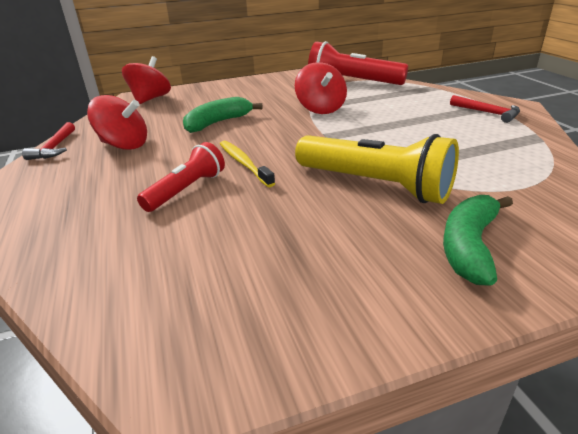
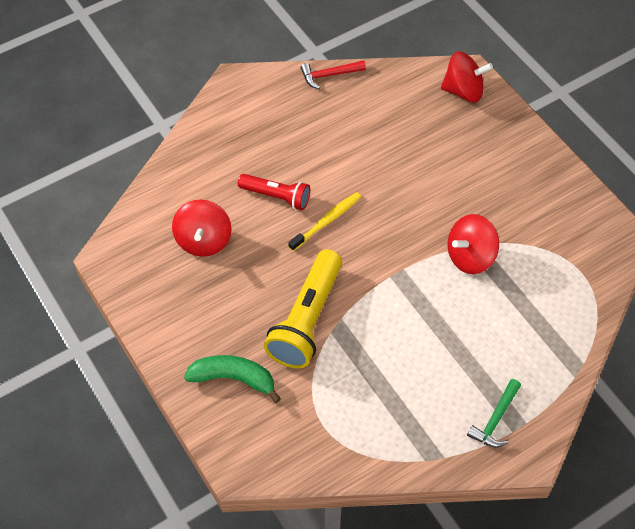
camera: 75 degrees right, 25 degrees up
red spinning top [87,95,147,150] -> red spinning top moved to [172,200,231,257]
green banana [183,97,262,133] -> none
red flashlight [308,41,408,85] -> none
red hammer [450,95,520,123] -> green hammer [467,379,521,448]

